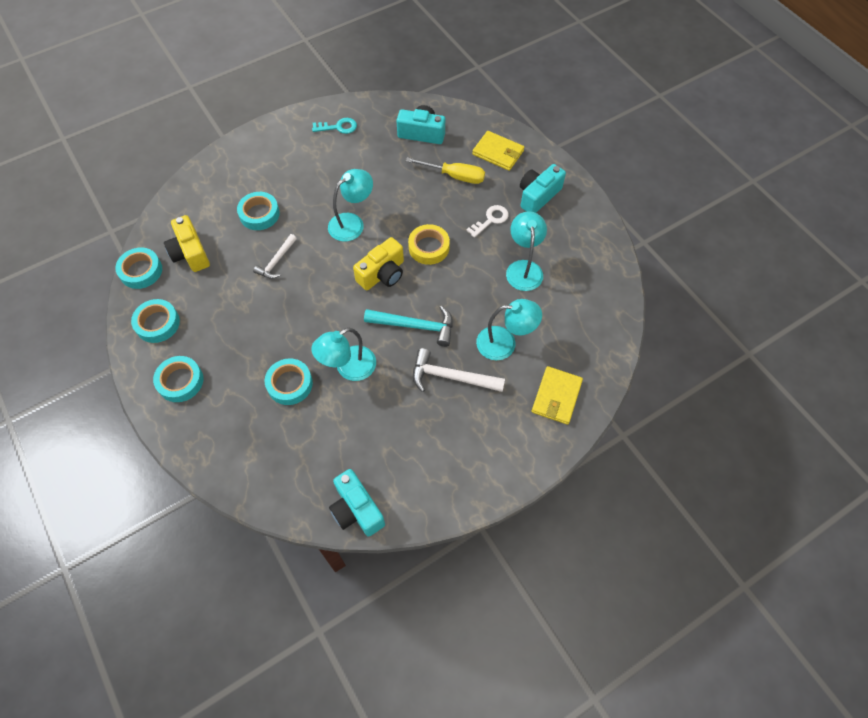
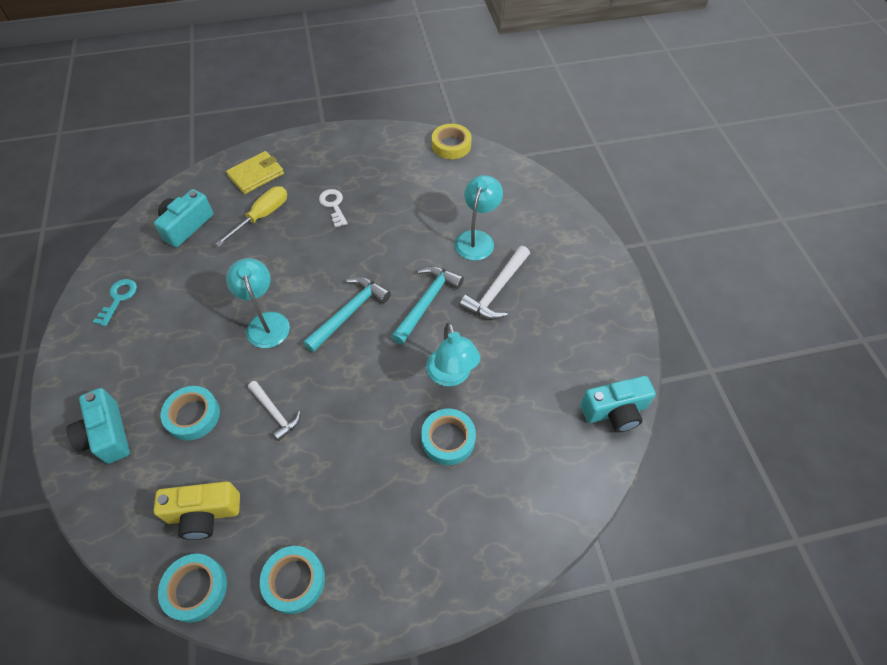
camera: 70 degrees left, 5 degrees down
turquoise tape [153,356,203,402] -> none
yellow camera [353,237,404,290] -> turquoise hammer [303,277,391,352]
yellow tape [408,224,450,265] -> yellow tape moved to [432,124,471,159]
turquoise lamp [506,211,547,291] -> none
turquoise camera [520,164,566,213] -> turquoise camera moved to [66,388,130,464]
yellow wallet [532,366,583,425] -> none

